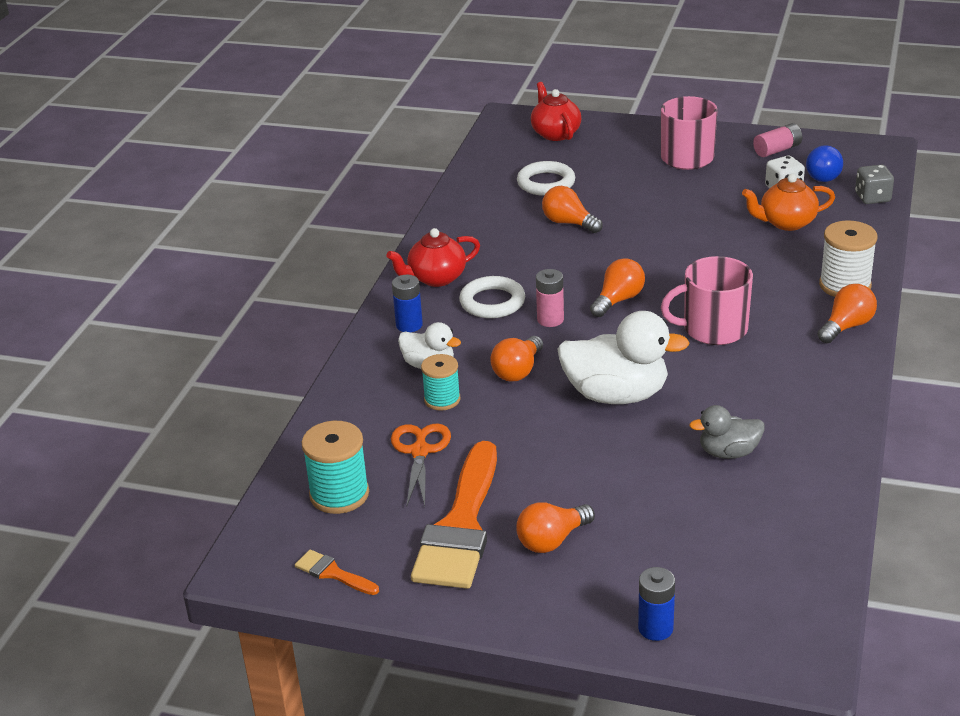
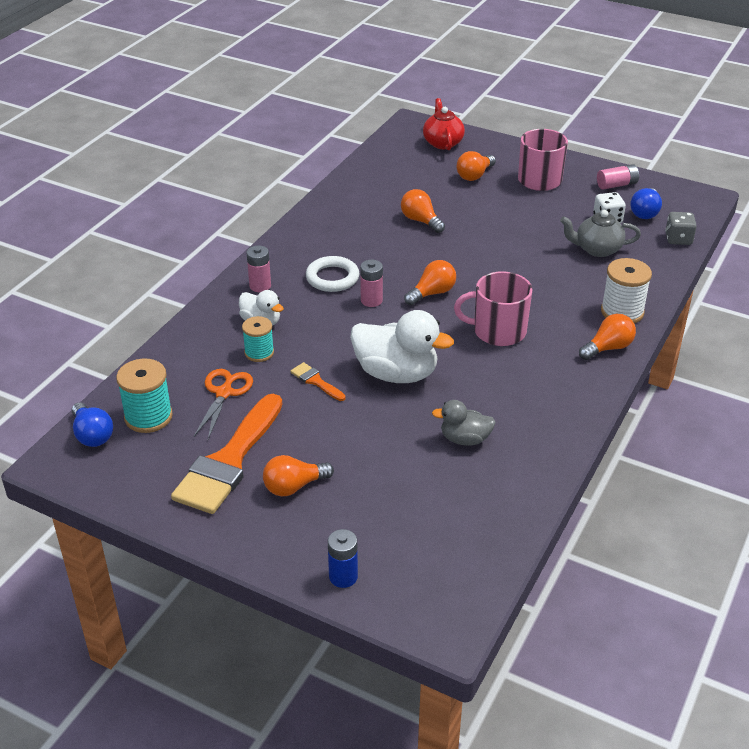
camera: 10 degrees right, 5 degrees up
orange brush [295,550,379,595] -> orange brush moved to [290,362,346,401]
red teapot [387,228,480,287] -> none
blue battery [392,275,423,332] -> pink battery [247,245,271,292]
orange light bulb [490,336,543,381] -> orange light bulb moved to [456,151,496,181]
white ring [517,161,575,196] -> none
orange teapot [742,174,835,231] -> grey teapot [560,210,641,257]
none -> blue light bulb [72,402,113,447]

